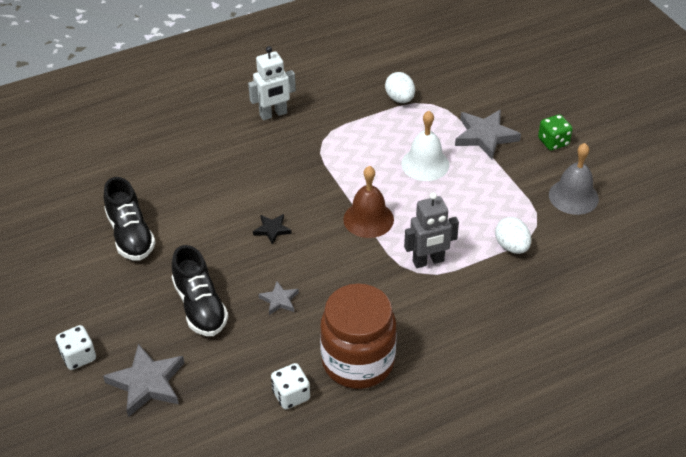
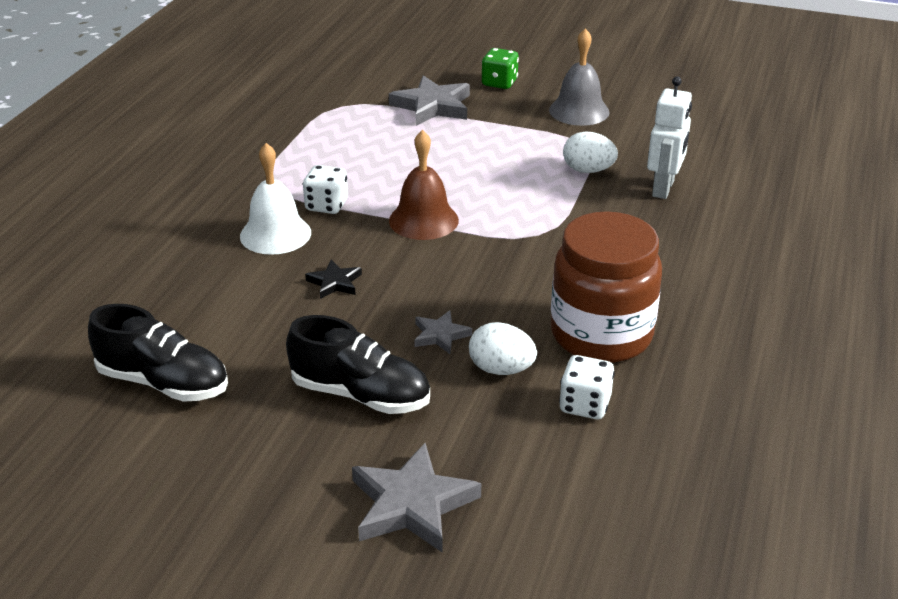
camera: 45 degrees left, 10 degrees down
white dice [56,325,96,370] -> white dice moved to [303,165,348,214]
white robot [248,46,296,120] -> white robot moved to [647,77,692,199]
white egg [385,72,415,103] -> white egg moved to [469,322,537,375]
white bell [401,111,449,181] -> white bell moved to [240,143,311,255]
grey robot [404,192,459,268] -> none

